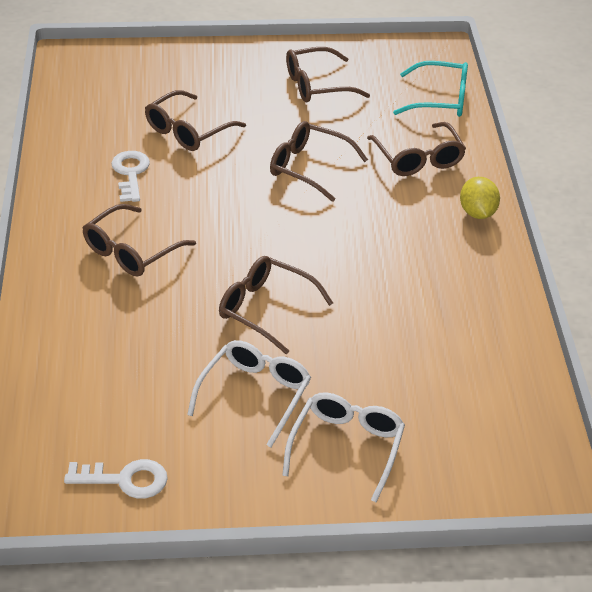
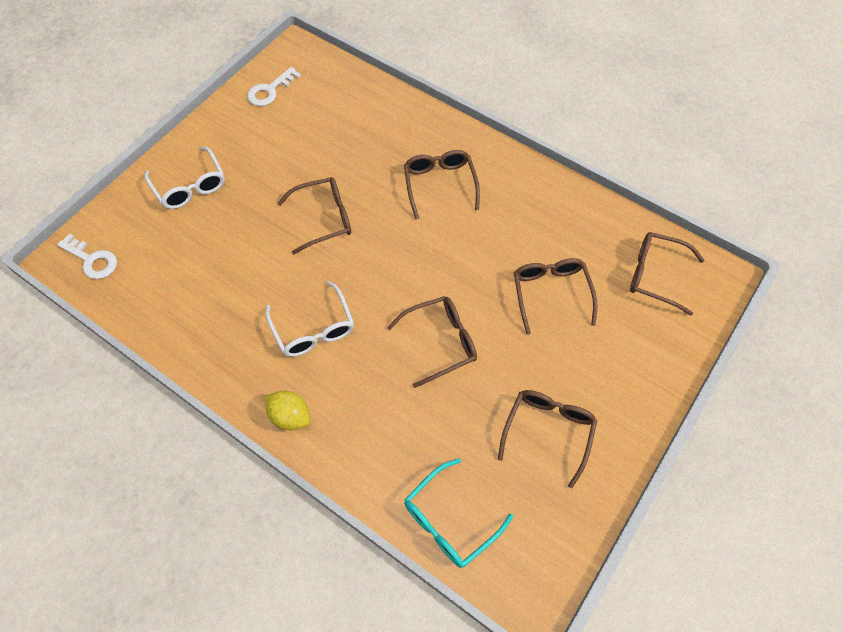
camera: 130 degrees right, 20 degrees up
white key [111,151,150,202] -> white key moved to [57,233,117,279]
white glasses [187,340,311,447] -> white glasses moved to [265,281,354,357]
brown glasses [367,122,466,176] -> brown glasses moved to [630,232,705,316]

